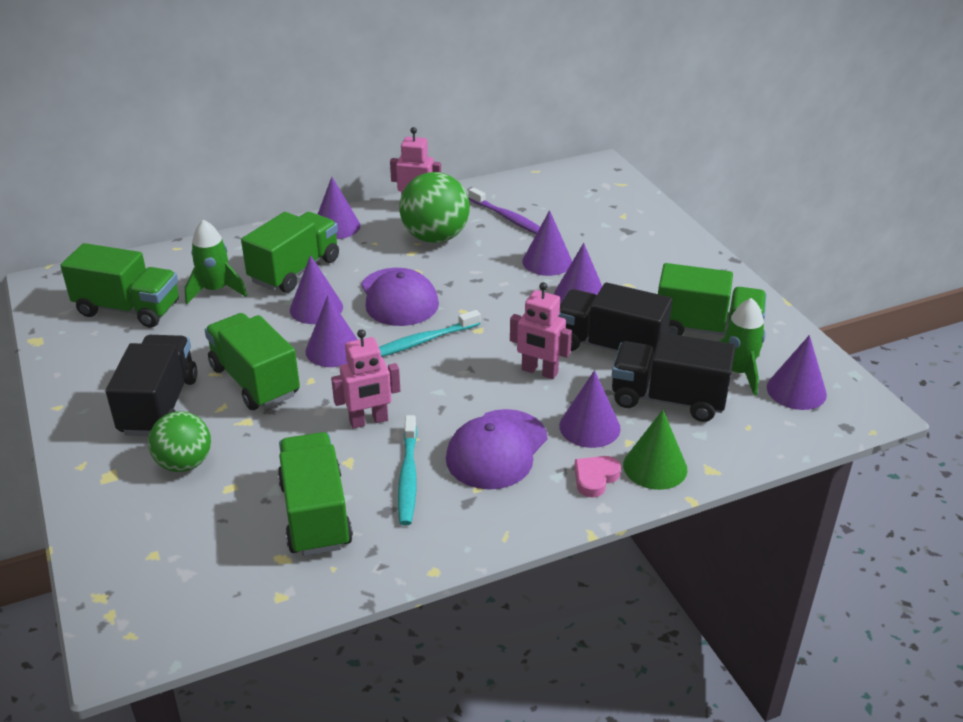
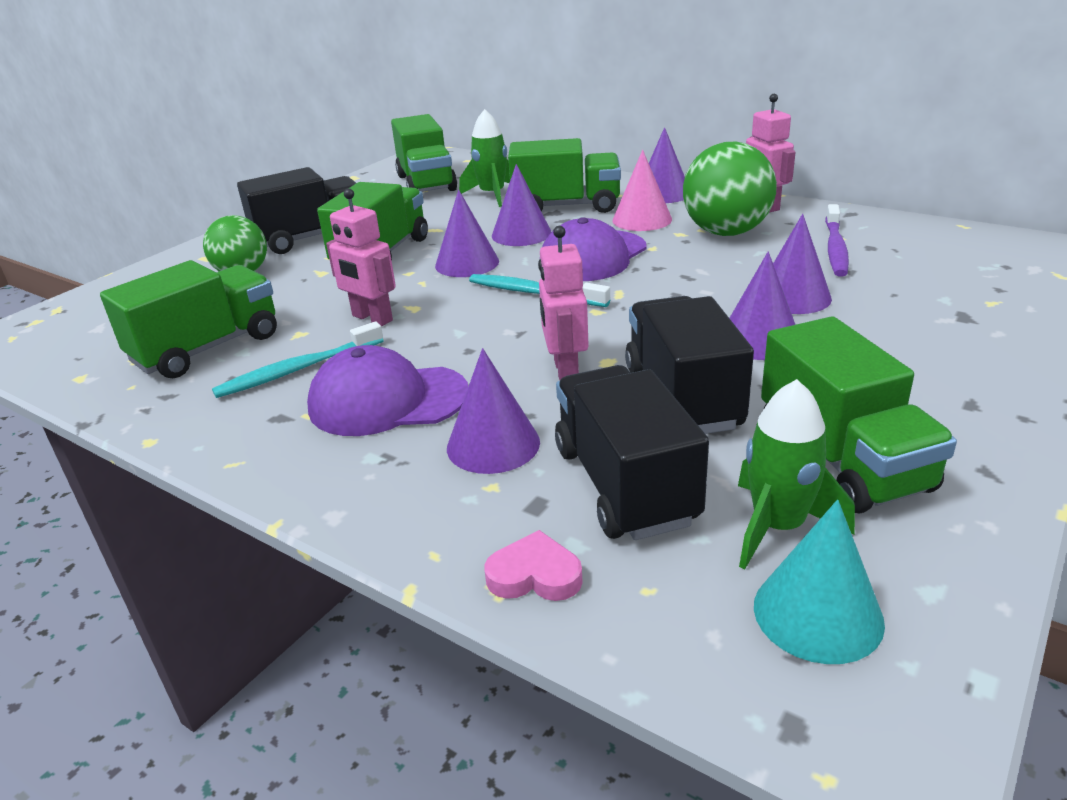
camera: 60 degrees right, 5 degrees down
pink heart [574,456,621,498] -> pink heart moved to [485,530,583,601]
green cone [623,410,687,490] -> none
purple cone [767,335,827,410] -> turquoise cone [754,500,885,664]
none -> pink cone [612,150,672,231]

